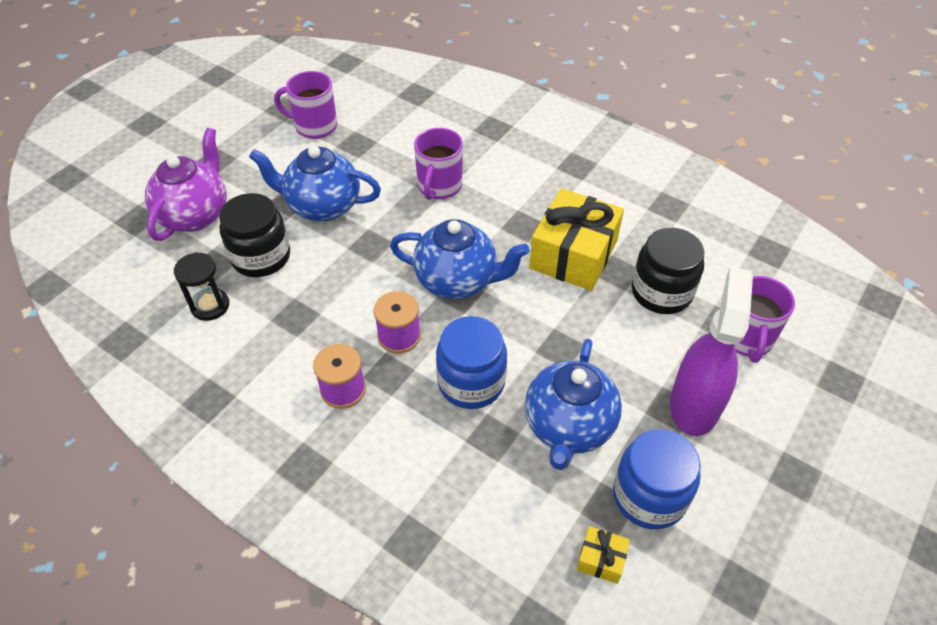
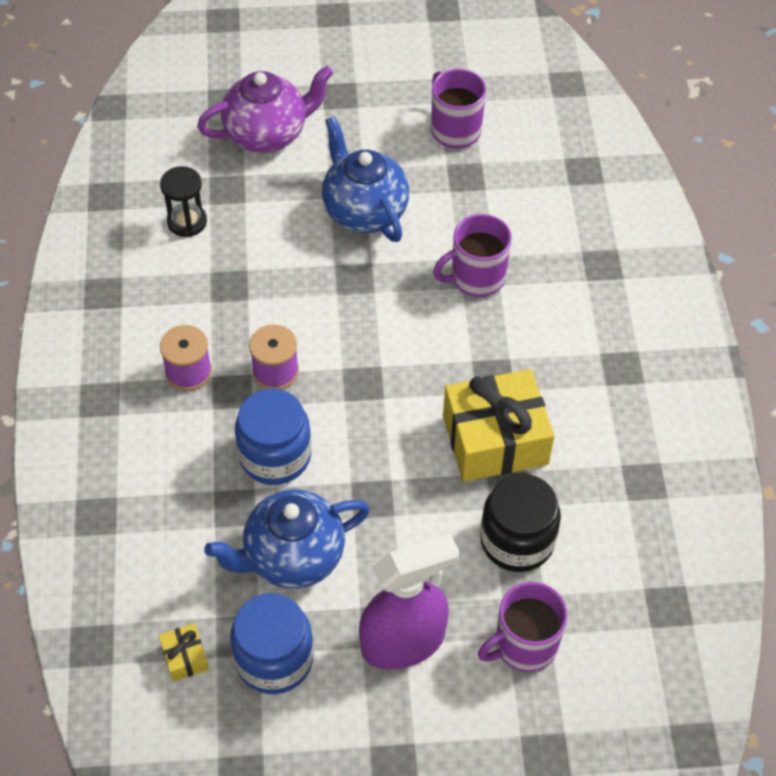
camera: 50 degrees right, 5 degrees up
black jar [219,193,290,277] -> none
blue teapot [390,219,530,299] -> none

